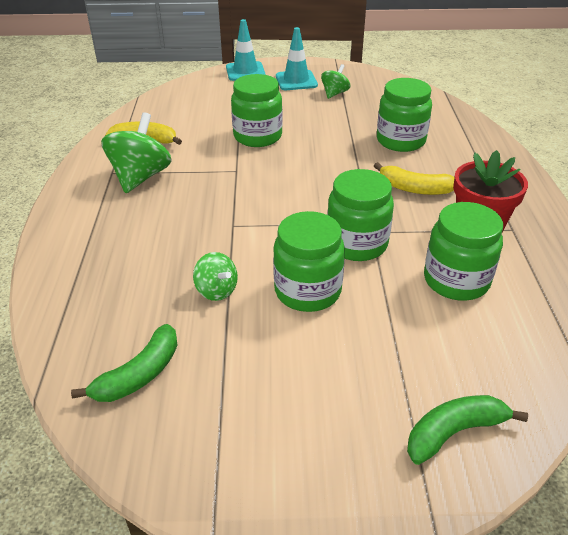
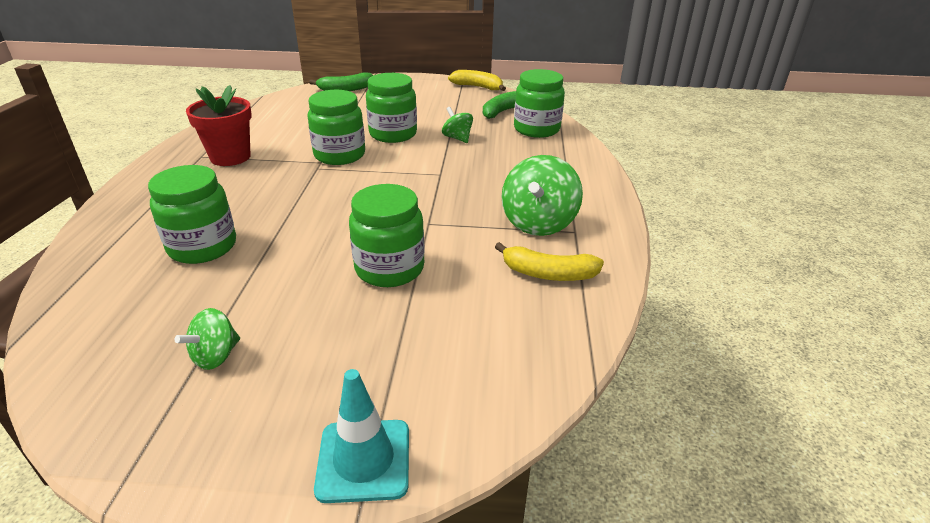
camera: 175 degrees left, 5 degrees down
turquoise traffic cone [276,27,318,90] -> none
yellow banana [374,162,454,195] -> yellow banana moved to [448,70,506,91]
green jar [424,202,503,300] -> green jar moved to [514,69,565,138]

